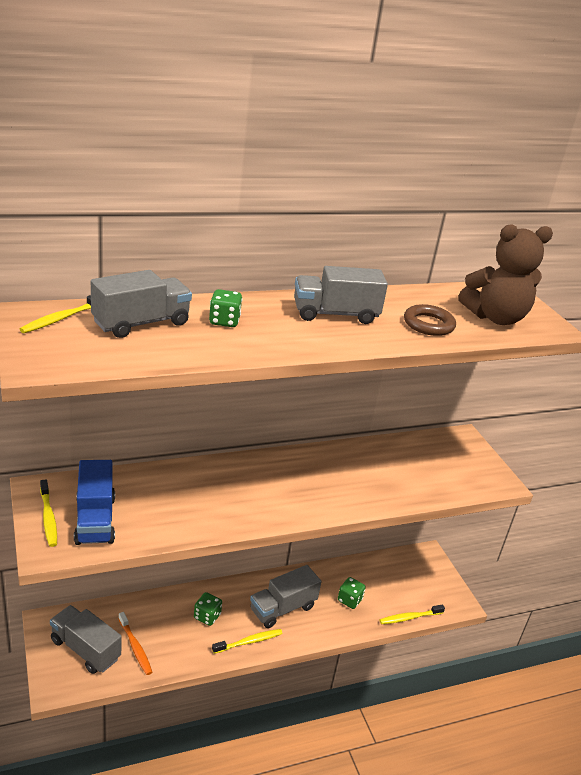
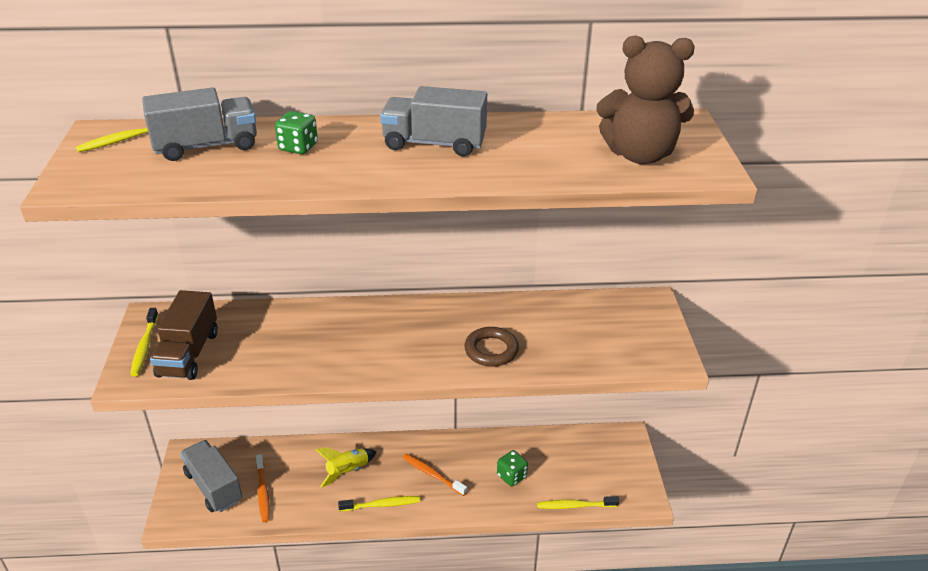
camera: 20 degrees right, 5 degrees up
blue truck [74,460,115,545] -> brown truck [150,290,218,380]
green dice [194,592,222,626] -> yellow rocket [316,447,376,488]
grey truck [250,565,321,628] -> orange toothbrush [402,454,467,496]
brown ring [404,304,456,336] -> brown ring moved to [465,327,519,367]

